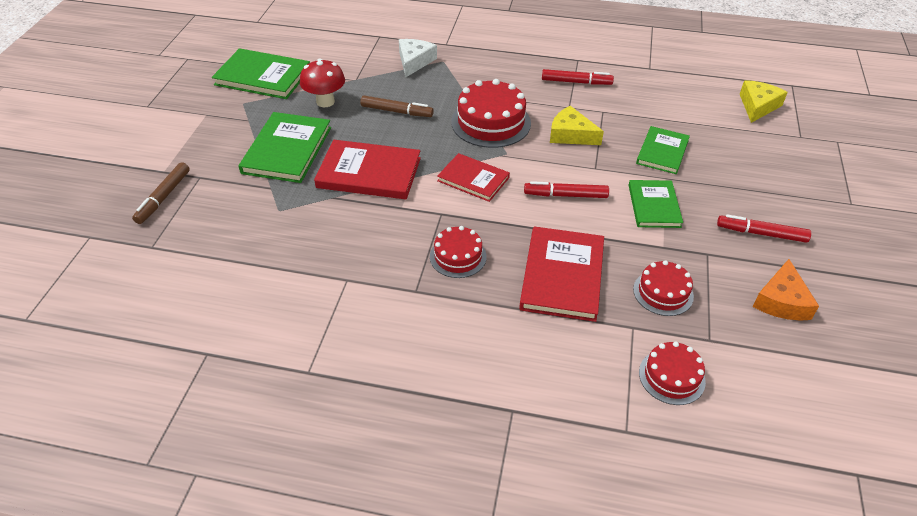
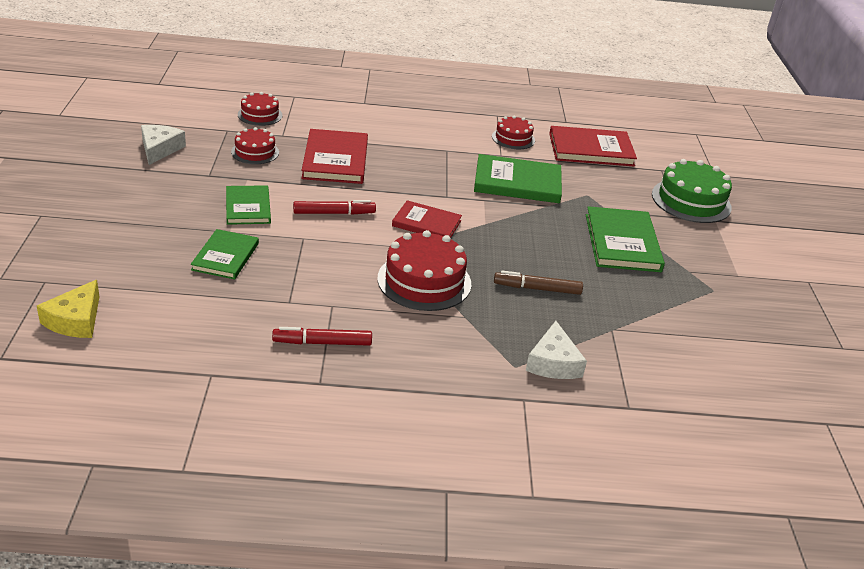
camera: 165 degrees right, 10 degrees down
brown marker [132,162,190,224] -> green cake [652,159,732,223]
green book [212,48,310,99] -> green book moved to [474,154,562,203]
red mushroom [300,58,345,107] -> none
red book [314,140,421,199] -> red book moved to [549,126,637,167]
red cake [430,226,487,278] -> red cake moved to [492,115,535,149]
yellow cheese [550,106,604,145] -> none
red marker [717,214,811,243] -> none
orange cheese [753,259,819,321] -> white cheese [141,125,186,165]

